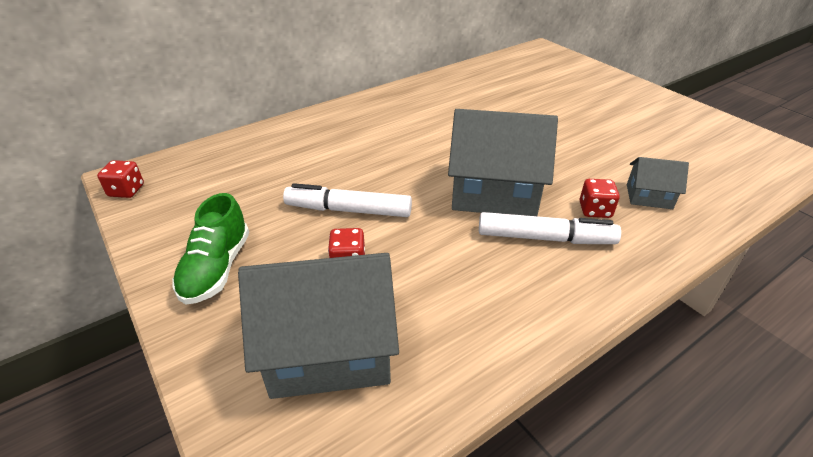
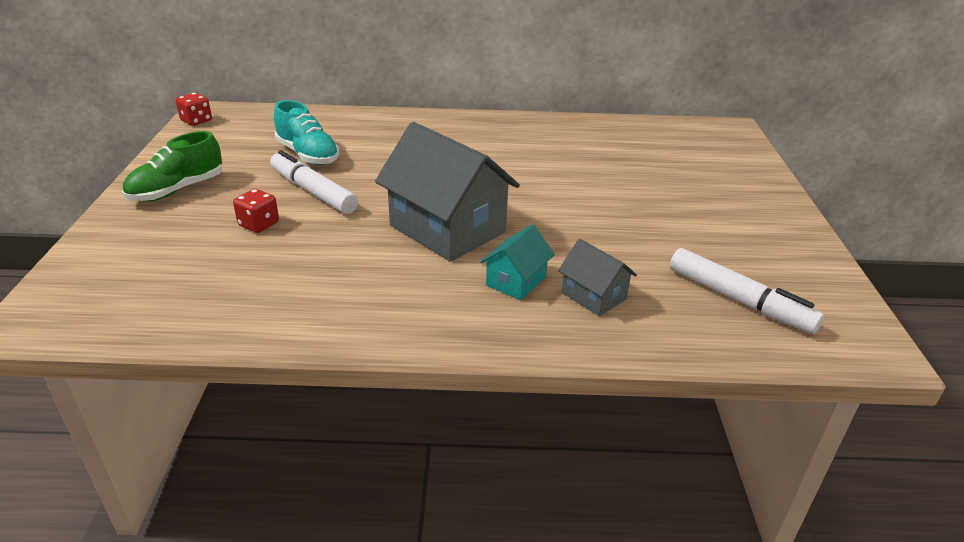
camera: 35 degrees right, 5 degrees down
grey house [238,253,399,399] -> none
white marker [479,212,621,244] -> white marker moved to [670,248,824,334]
red dice [580,179,620,218] -> turquoise house [480,224,555,300]
none -> turquoise shoe [274,100,339,165]

